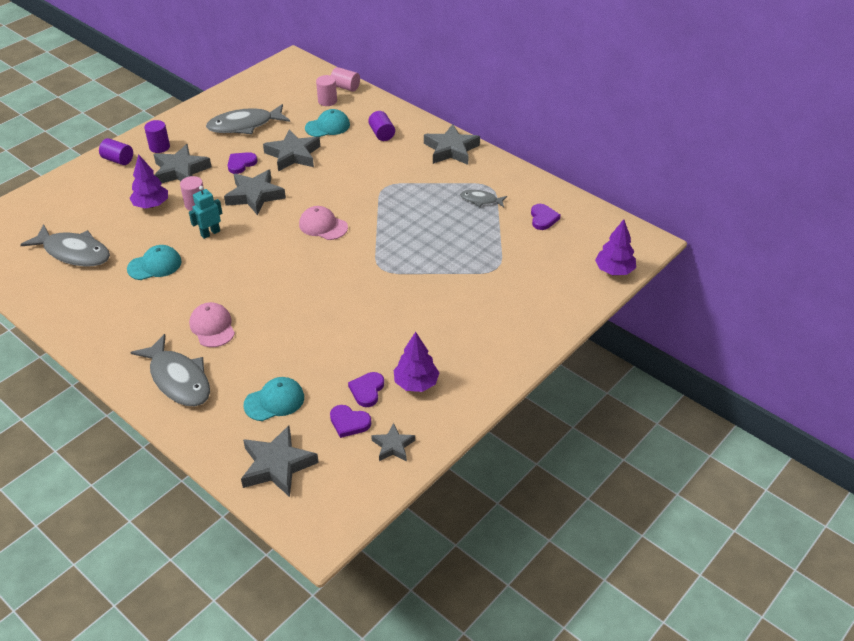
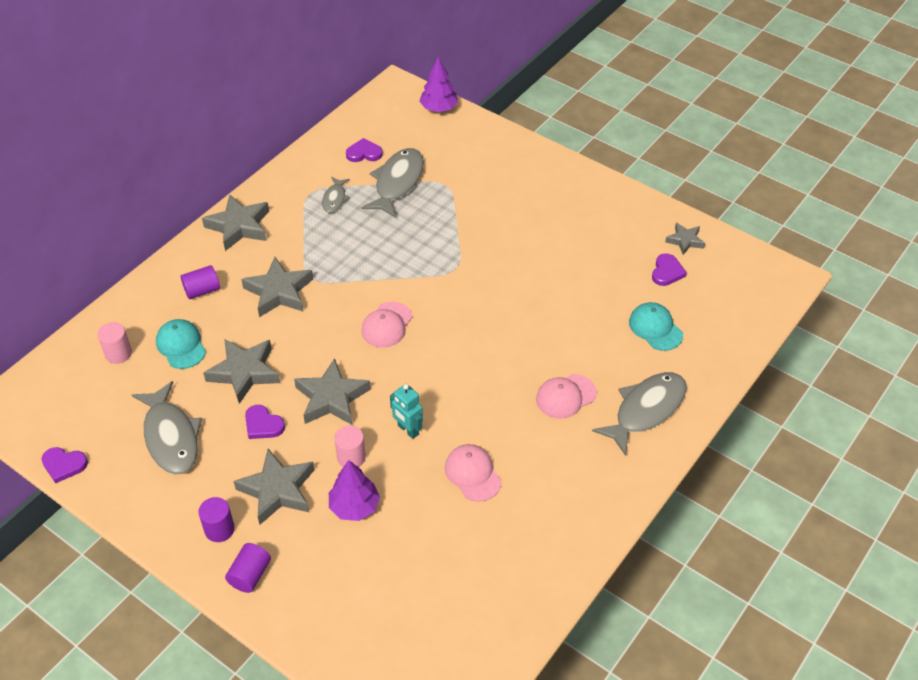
camera: 95 degrees left, 5 degrees up
grey fish [20,224,110,267] -> grey fish moved to [361,148,424,218]
turquoise cap [127,245,182,280] -> pink cap [445,444,502,502]
grey star [241,425,319,497] -> grey star moved to [241,257,313,317]
pink cylinder [331,67,360,92] -> none
purple heart [348,372,384,407] -> purple heart moved to [41,447,88,483]
purple tree [394,332,439,392] -> none

